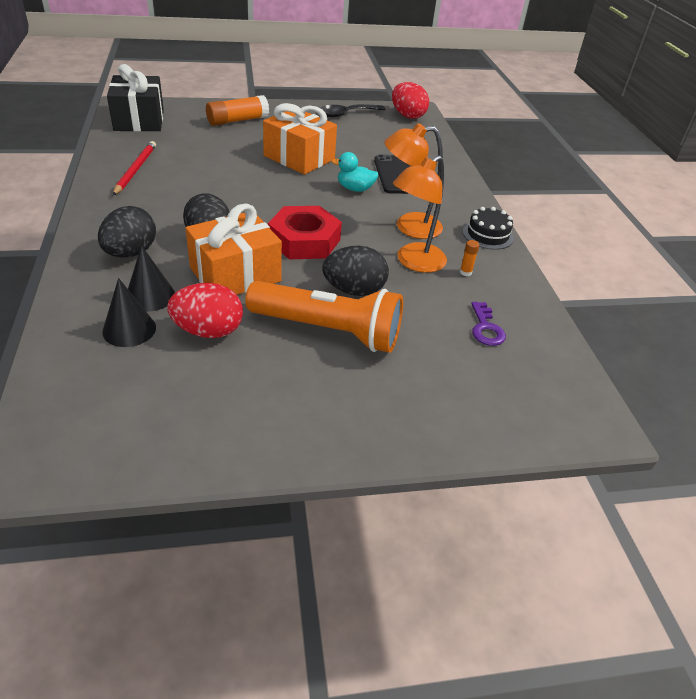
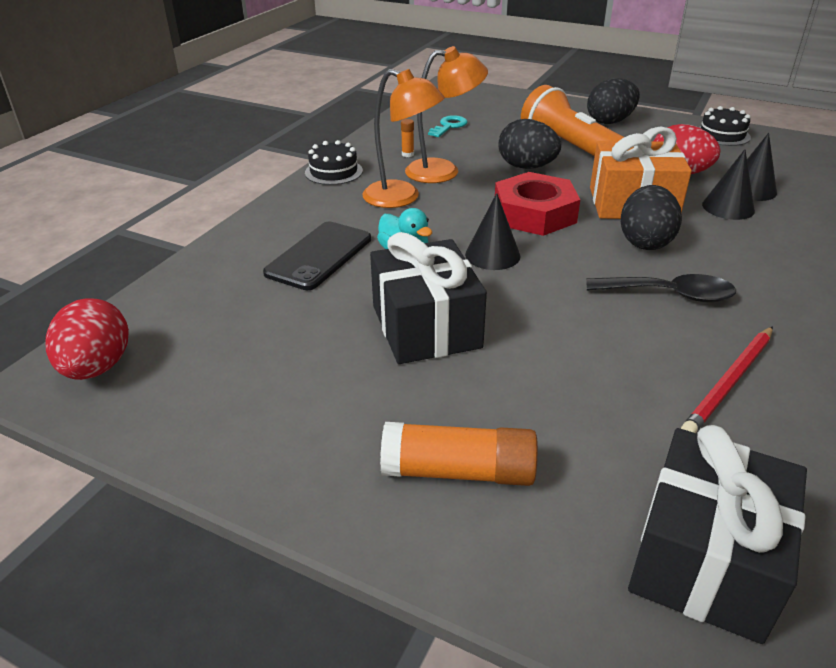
camera: 140 degrees left, 5 degrees down
black egg [98,206,156,258] -> black egg moved to [587,78,640,124]
orange gift [263,103,337,174] -> black gift [370,232,487,364]
black spoon [320,104,386,117] -> black spoon moved to [586,274,736,302]
purple key [471,302,506,346] -> turquoise key [428,115,468,137]
none -> black cone [465,193,520,270]
none -> black cake [699,106,751,146]

